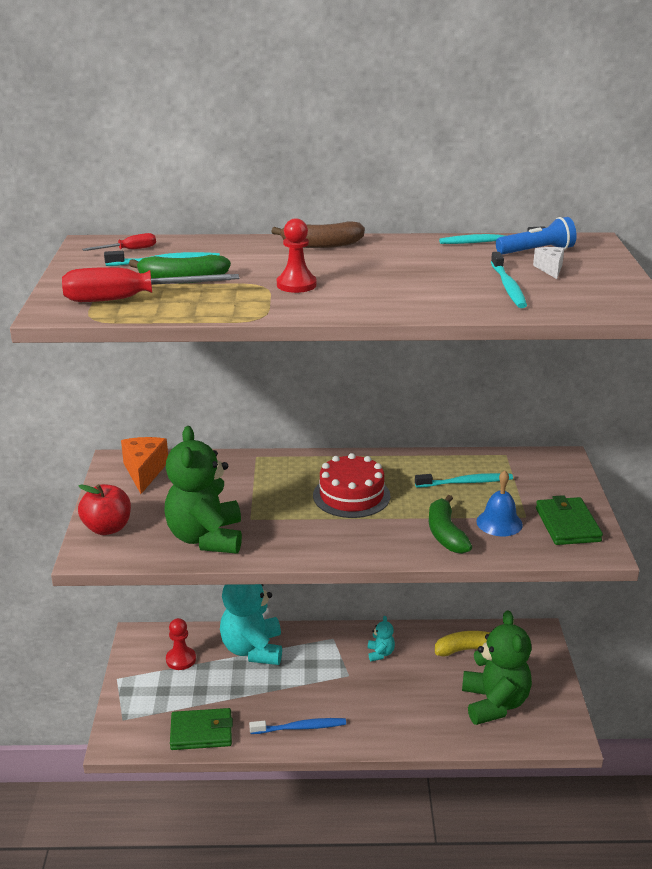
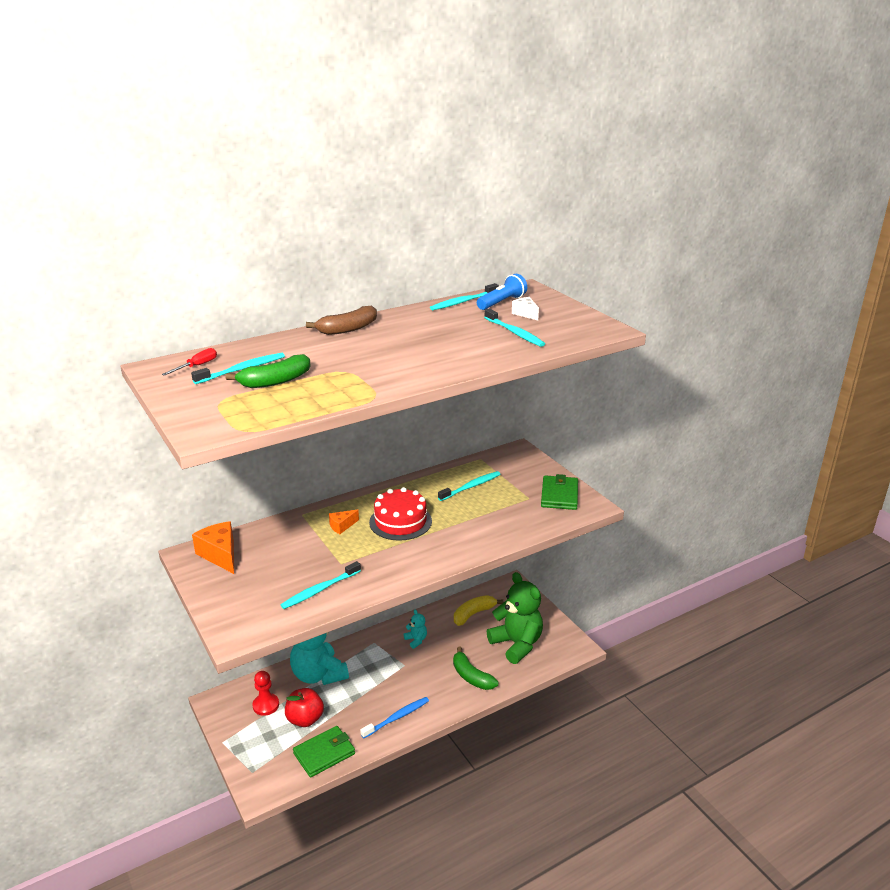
camera: 30 degrees left, 0 degrees up
red screwdriver [62,267,239,302] -> none
red apple [78,484,131,535] -> red apple moved to [285,688,324,727]
green teddy bear [164,426,242,554] -> turquoise toothbrush [281,561,361,609]
red pawn [277,218,317,293] -> none
green banana [429,495,472,554] -> green banana moved to [453,647,498,690]
blue bell [476,471,523,536] -> none
green wallet [536,495,603,545] -> green wallet turned 45 degrees clockwise [541,474,578,510]
none -> orange cheese [329,509,359,534]

